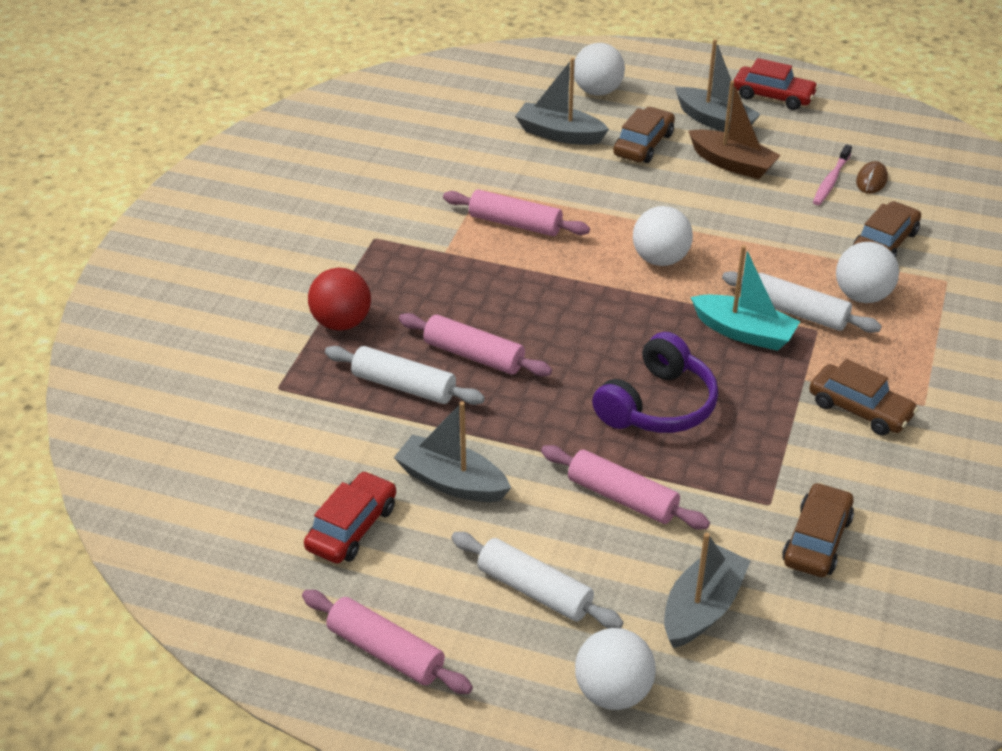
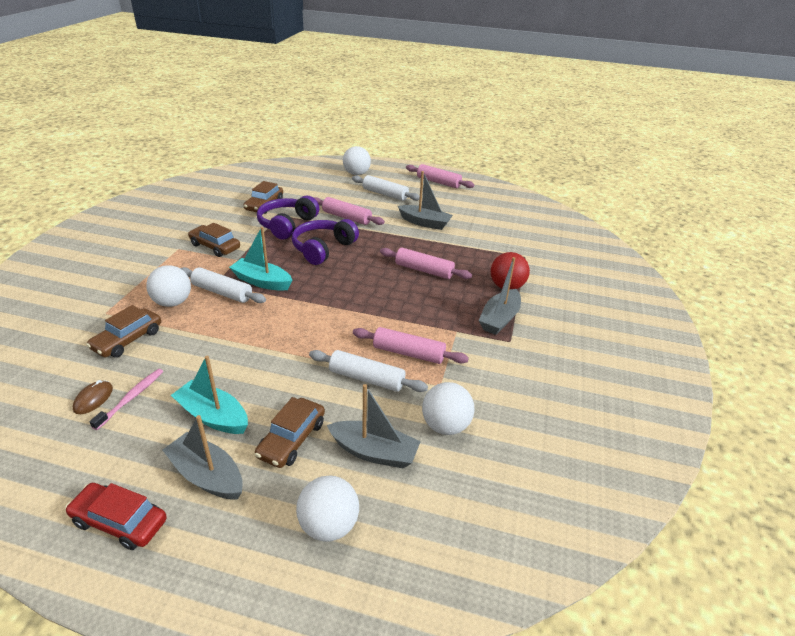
camera: 175 degrees right, 5 degrees down
red car [304,471,396,564] -> none
white rolling pin [325,346,485,405] -> white rolling pin moved to [309,350,428,392]
white ball [633,206,693,266] -> white ball moved to [422,382,475,435]
grey boat [664,533,750,648] -> grey boat moved to [479,257,521,335]
brown boat [689,81,781,179] -> turquoise boat [171,356,248,434]
none -> purple headphones [257,196,319,240]

